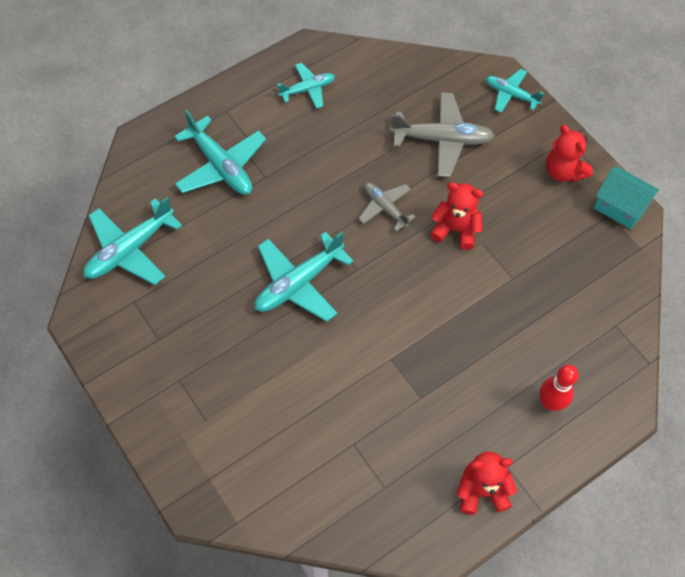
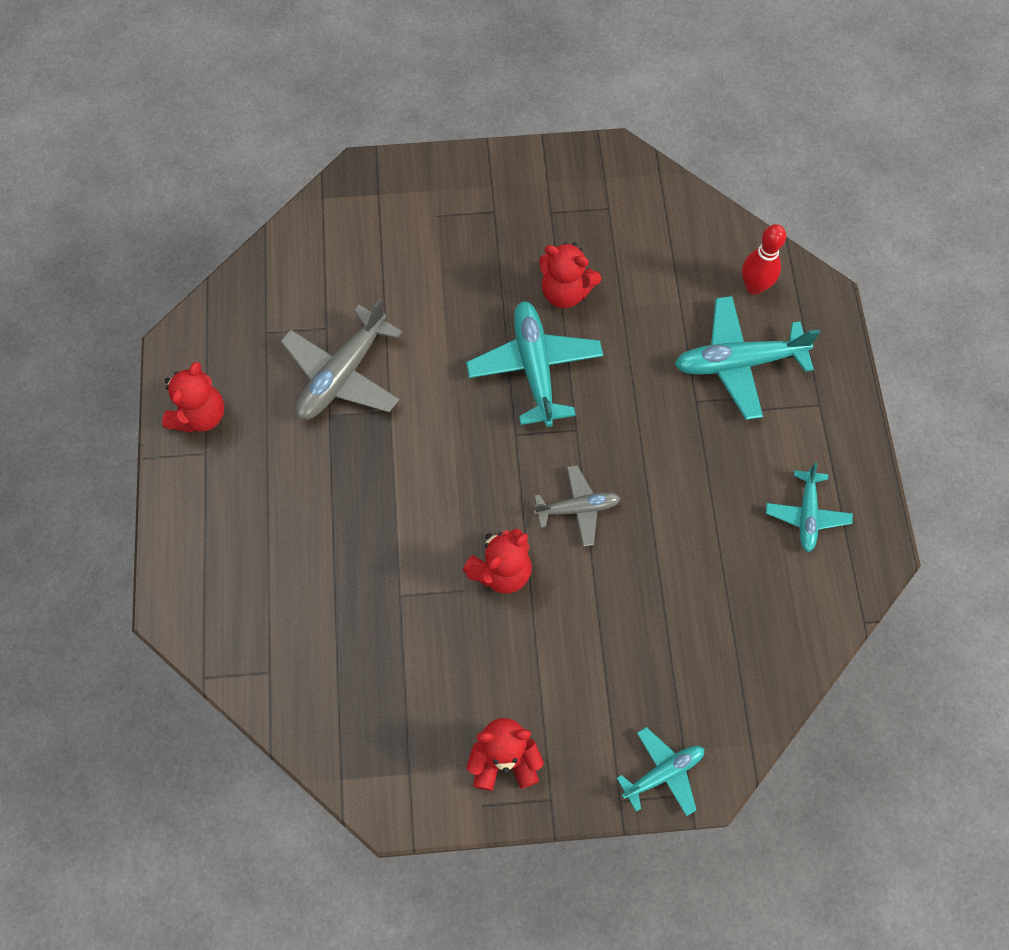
camera: 120 degrees right, 5 degrees up
turquoise plane [83,197,182,285] -> none
grey plane [390,92,495,177] -> grey plane moved to [280,299,402,420]
red bowling pin [539,365,578,411] -> red bowling pin moved to [742,224,786,295]
turquoise house [594,166,659,229] -> none
none -> red teddy bear [539,242,601,308]

